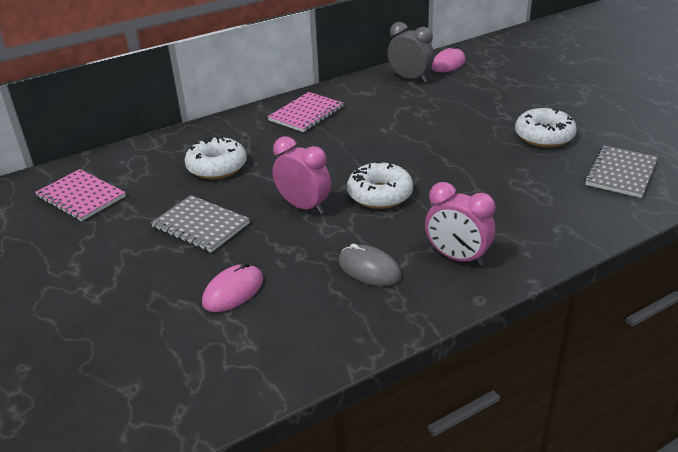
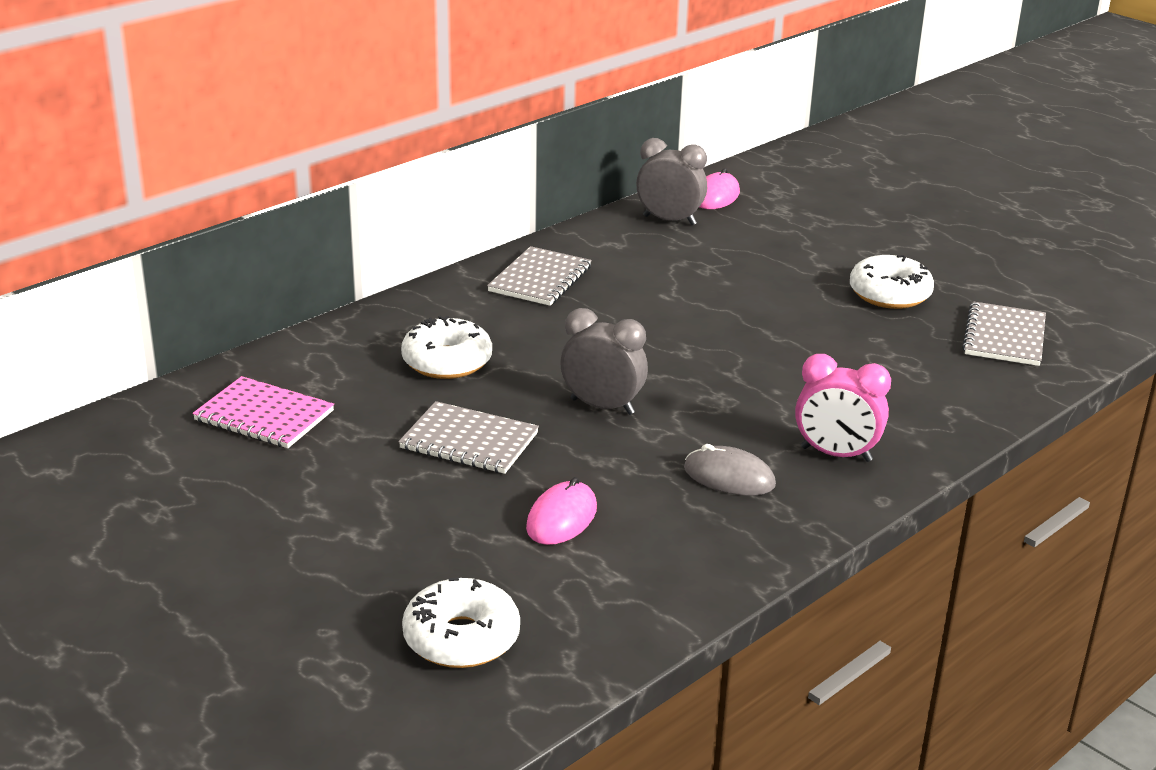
camera: 15 degrees left, 5 degrees down
pink notebook [268,92,344,132] -> grey notebook [487,246,592,306]
pink clock [273,136,331,214] -> grey clock [560,308,648,415]
white donut [347,162,413,209] -> white donut moved to [402,577,520,668]

